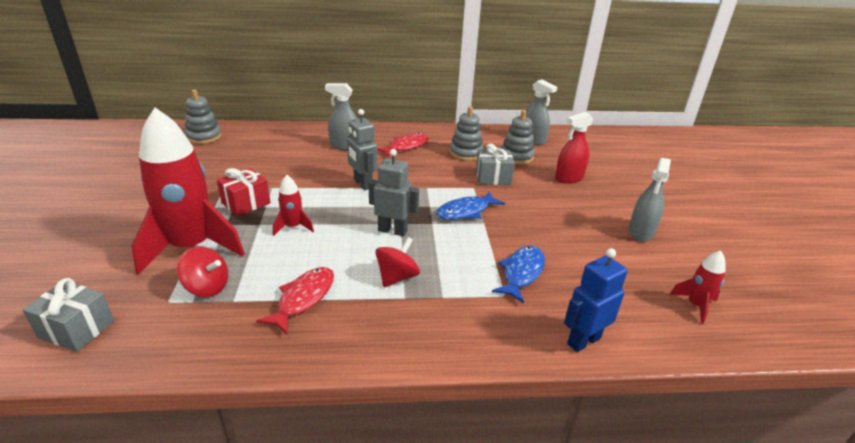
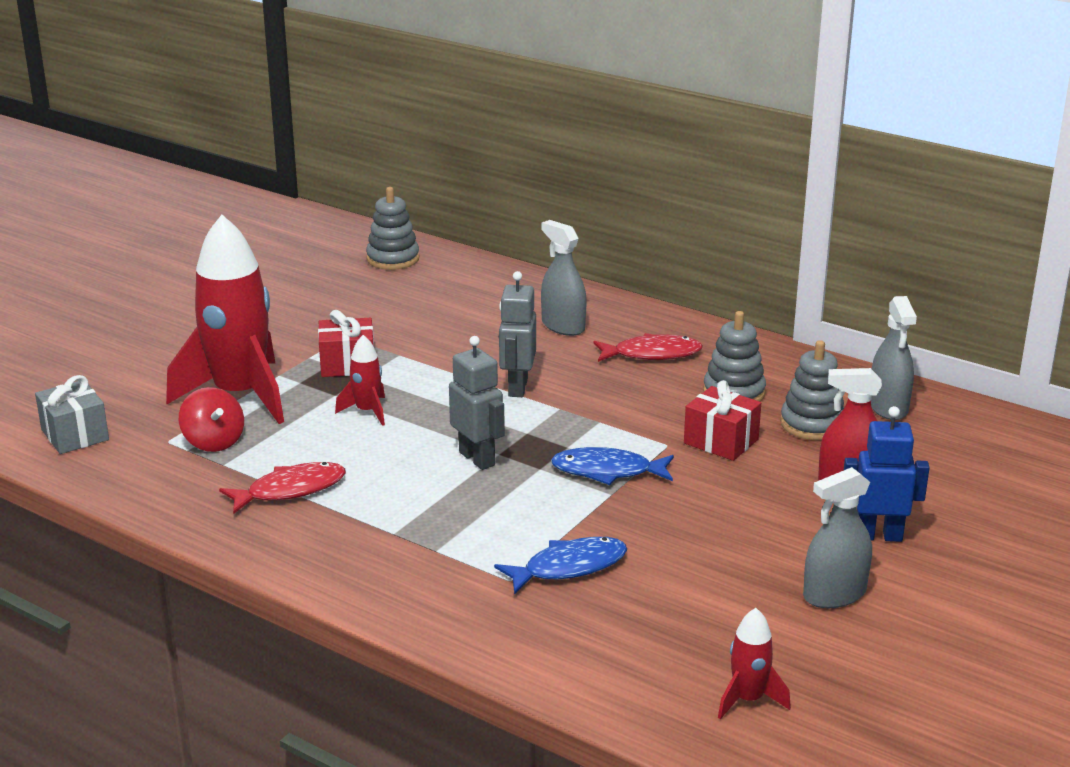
camera: 40 degrees right, 5 degrees down
red spinning top [375,237,420,287] -> none
grey gift [476,143,515,185] -> red gift [684,380,761,461]
blue robot [564,248,628,352] -> blue robot moved to [843,406,930,542]

